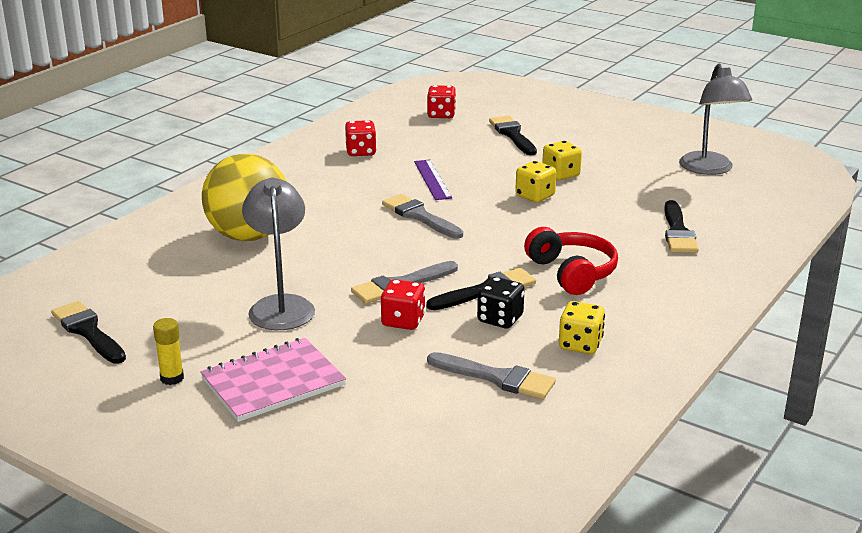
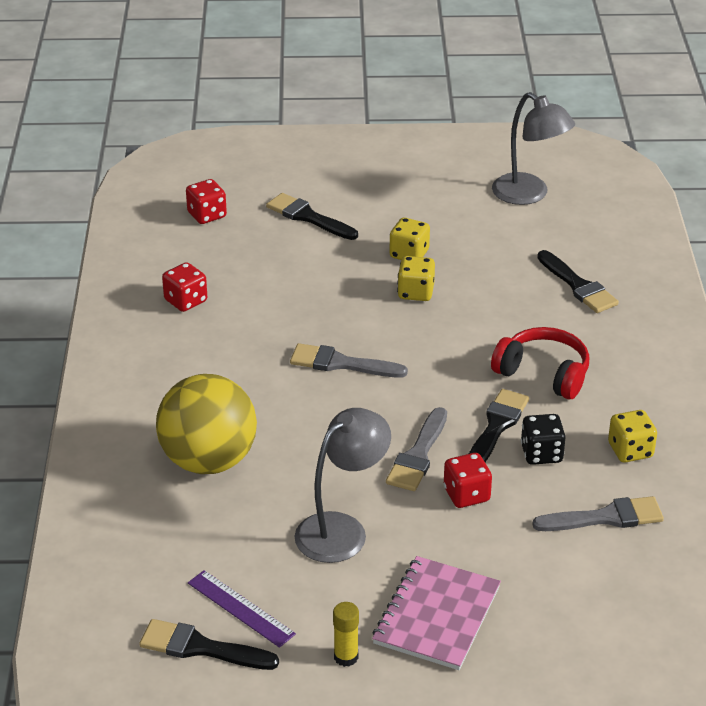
camera: 35 degrees left, 10 degrees up
grey lamp [242,178,315,330] -> grey lamp turned 90 degrees clockwise [295,408,391,563]
purple ruler [414,160,452,200] -> purple ruler moved to [188,570,296,648]

